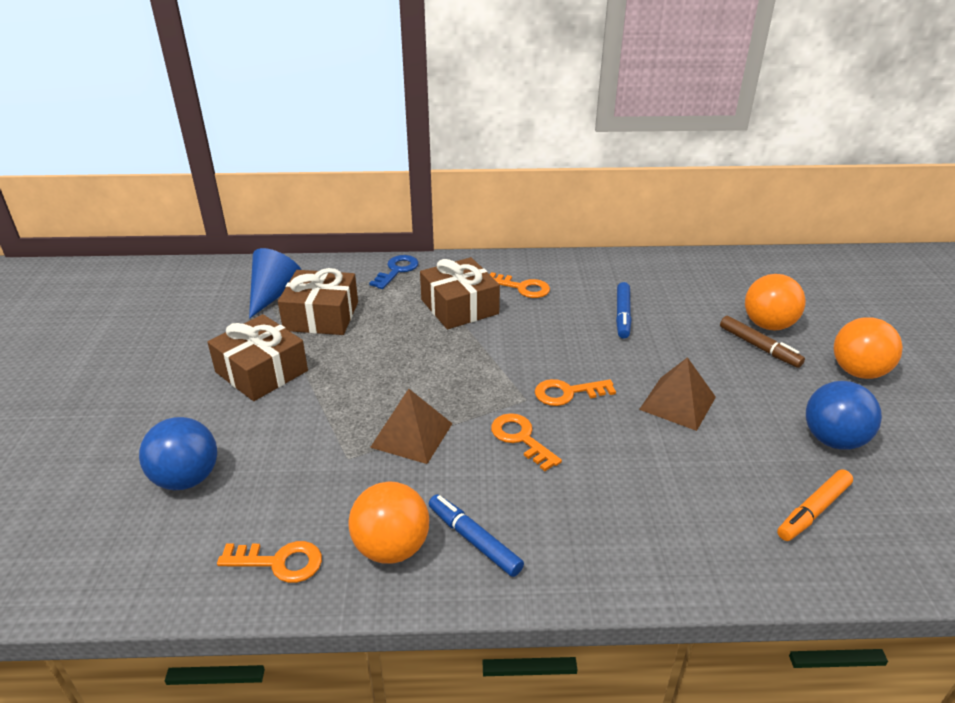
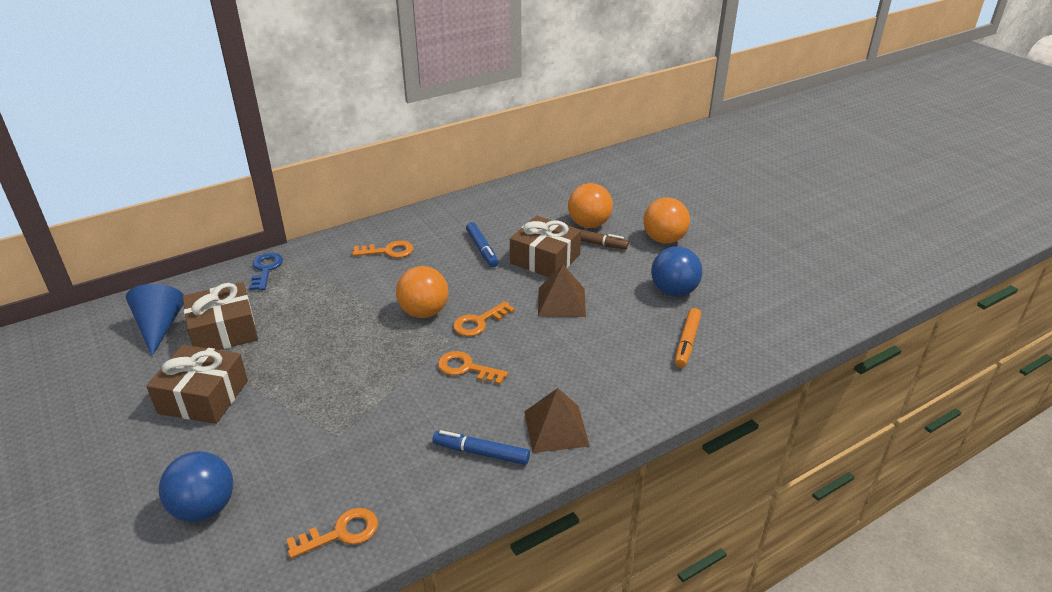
camera: 30 degrees left, 0 degrees up
orange ball [348,481,429,563] -> orange ball moved to [396,266,448,318]
brown pyramid [370,389,453,464] -> brown pyramid moved to [524,388,590,453]
brown gift [420,257,500,329] -> brown gift moved to [510,216,581,277]

